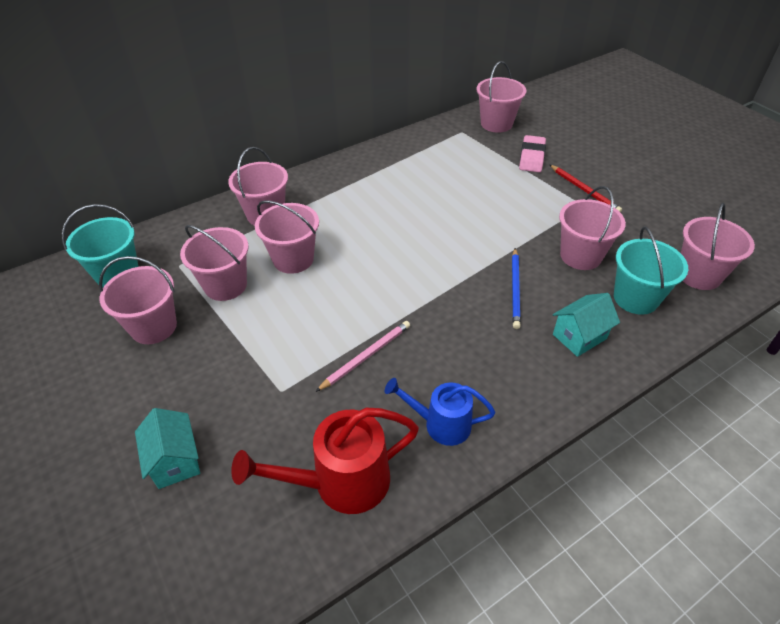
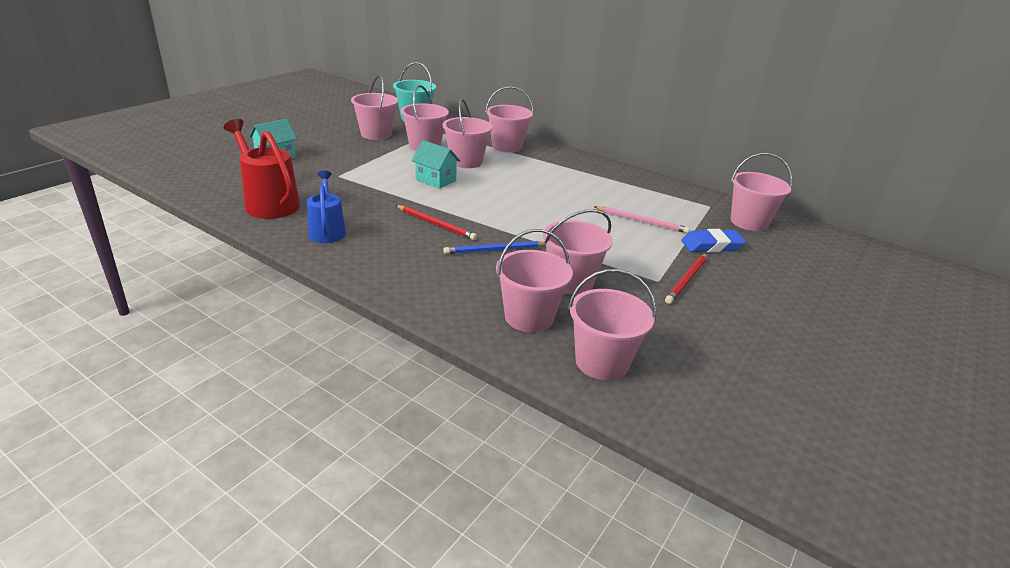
camera: 65 degrees right, 15 degrees down
pink pencil [316,321,410,392] -> pink pencil moved to [594,206,690,233]
pink eraser [519,135,546,172] -> blue eraser [681,229,746,252]
turquoise house [553,293,620,357] -> turquoise house moved to [411,140,460,189]
turquoise bucket [614,226,688,315] -> pink bucket [496,229,573,332]
none -> red pencil [396,205,477,240]

